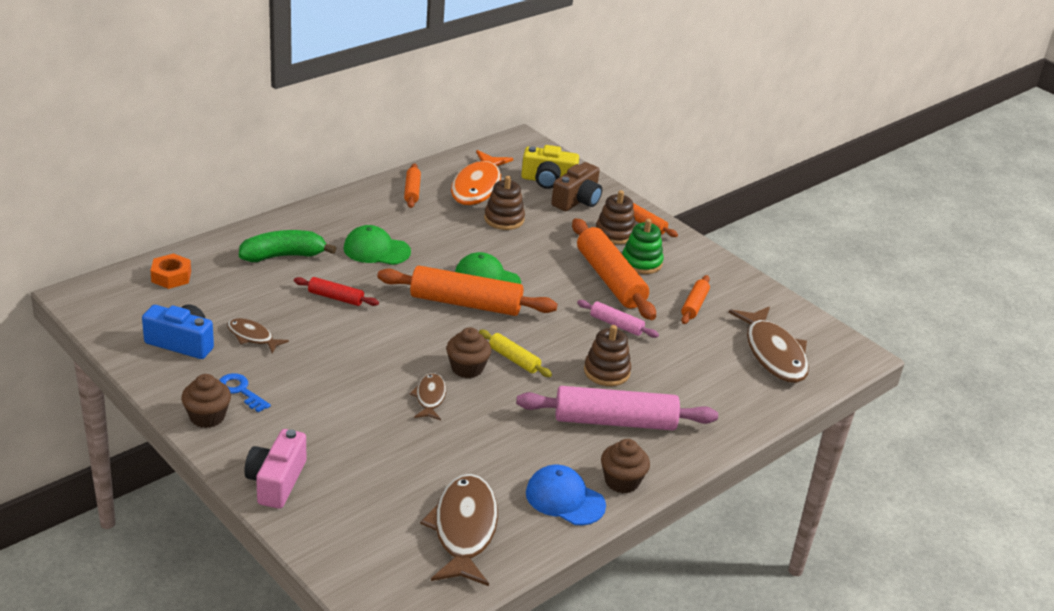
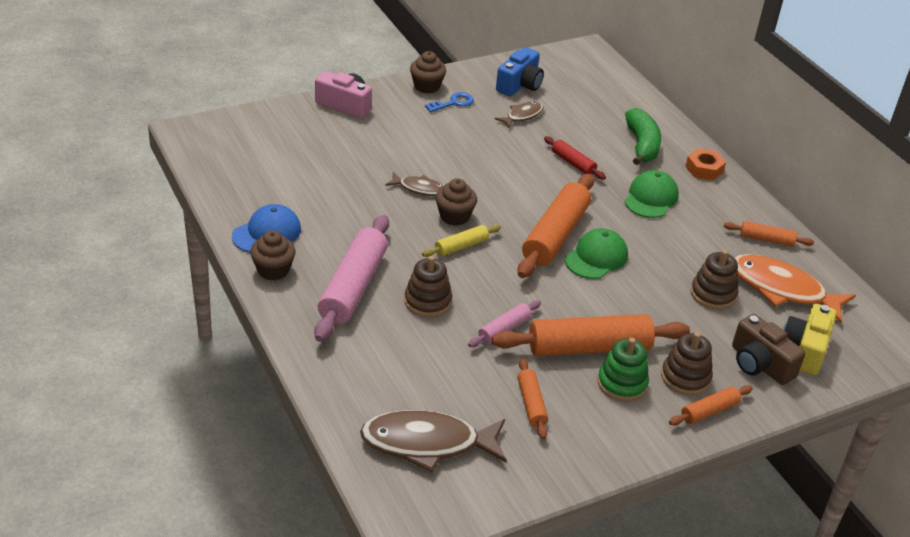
camera: 105 degrees right, 5 degrees up
orange nut [150,253,191,289] -> orange nut moved to [685,148,726,181]
red rolling pin [294,277,379,306] -> red rolling pin turned 75 degrees counterclockwise [544,136,606,180]
brown fish [420,474,498,586] -> none
orange rolling pin [681,275,710,324] -> orange rolling pin turned 45 degrees clockwise [518,359,548,439]

